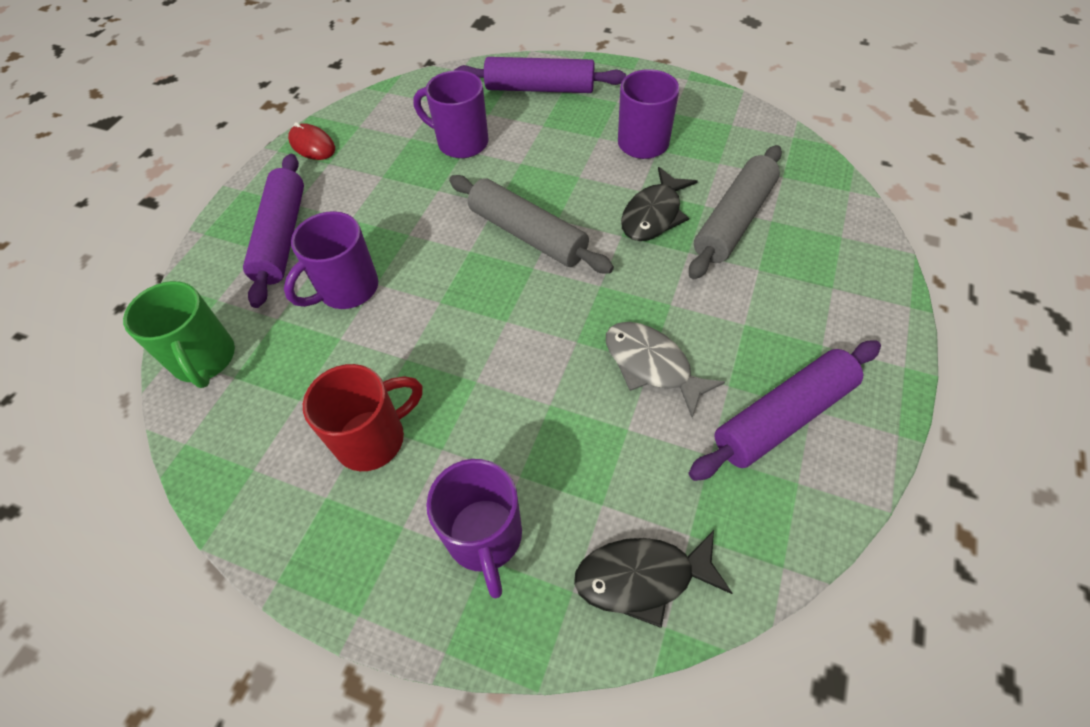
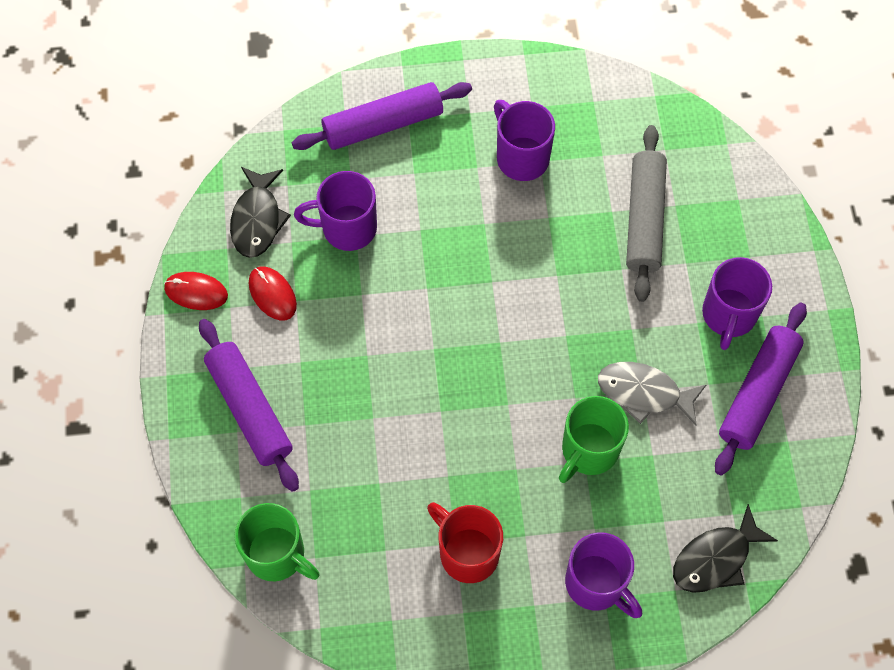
camera: 30 degrees left, 10 degrees up
purple mug [284,211,378,309] -> purple mug moved to [702,257,772,350]
red mug [303,364,422,471] -> red mug turned 75 degrees counterclockwise [427,502,503,583]
grey rolling pin [449,175,614,274] -> none
black fish [621,167,698,241] -> black fish moved to [230,167,291,258]
none -> red mouse [249,266,297,320]
none -> green mug [559,396,629,483]

